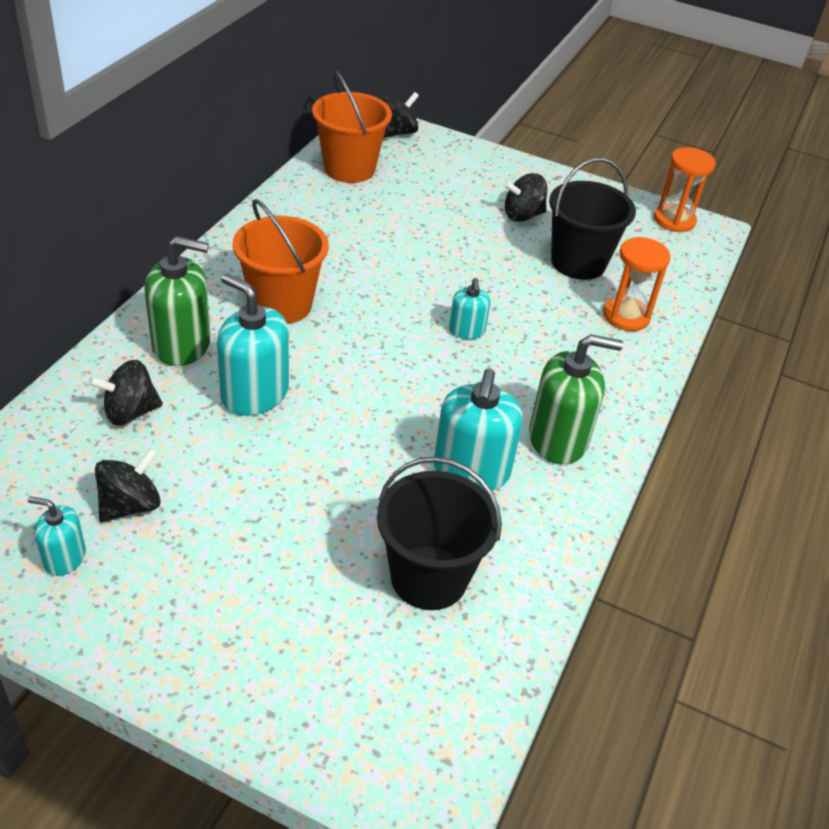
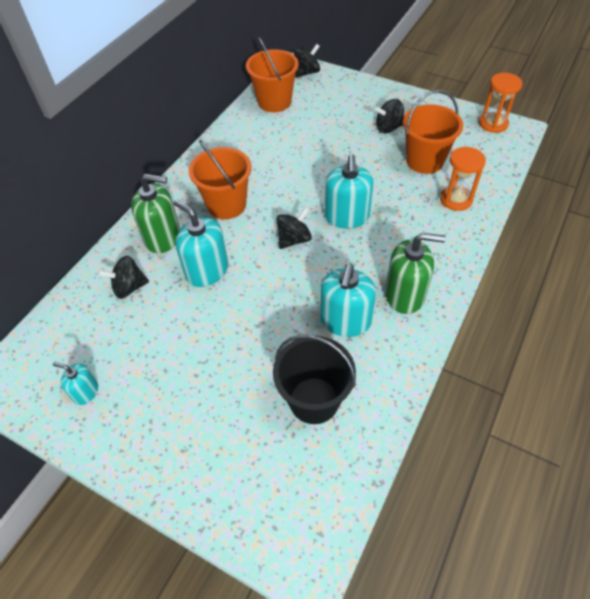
camera: 10 degrees right, 10 degrees up
black spinning top [95,448,161,522] -> black spinning top moved to [276,207,312,249]
turquoise soap dispenser [449,278,491,339] -> turquoise soap dispenser [325,154,374,229], size x1.82
black bucket [549,158,636,280] -> orange bucket [403,90,463,174]

